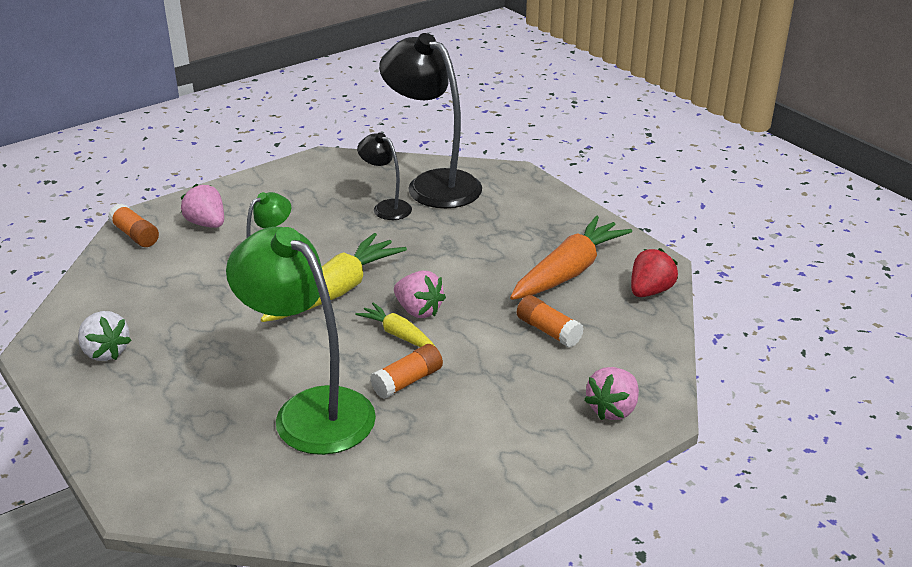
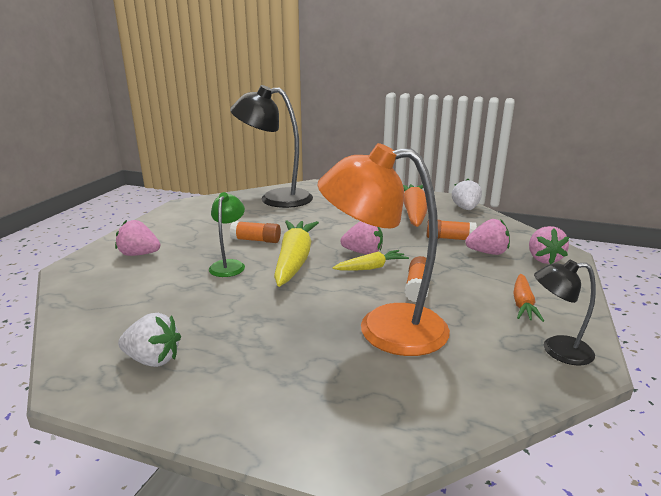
camera: 35 degrees left, 10 degrees down
orange glue stick [108,204,159,247] -> orange glue stick moved to [230,221,281,243]
green lamp [226,227,376,455] -> orange lamp [317,143,450,356]
yellow carrot [355,302,435,347] -> yellow carrot turned 150 degrees clockwise [332,250,409,271]
black lamp [357,132,412,220] -> black lamp moved to [534,260,596,365]
red strawberry [631,248,678,297] -> white strawberry [452,179,482,210]
none -> pink strawberry [465,219,510,255]
none -> orange carrot [513,274,544,322]

